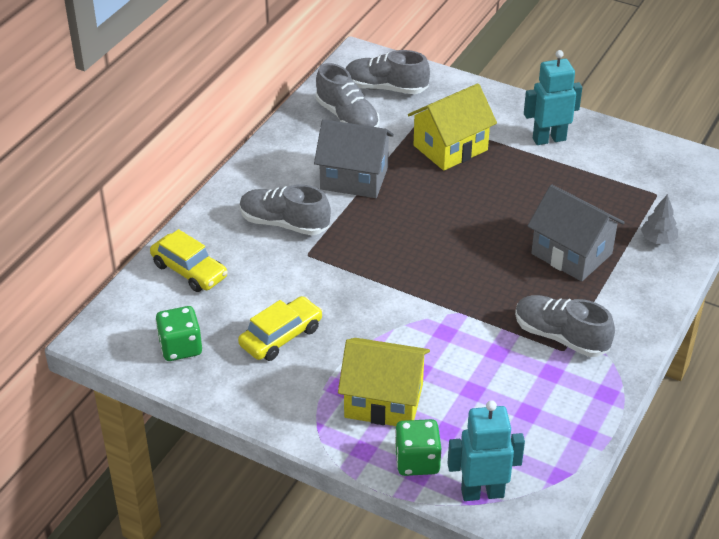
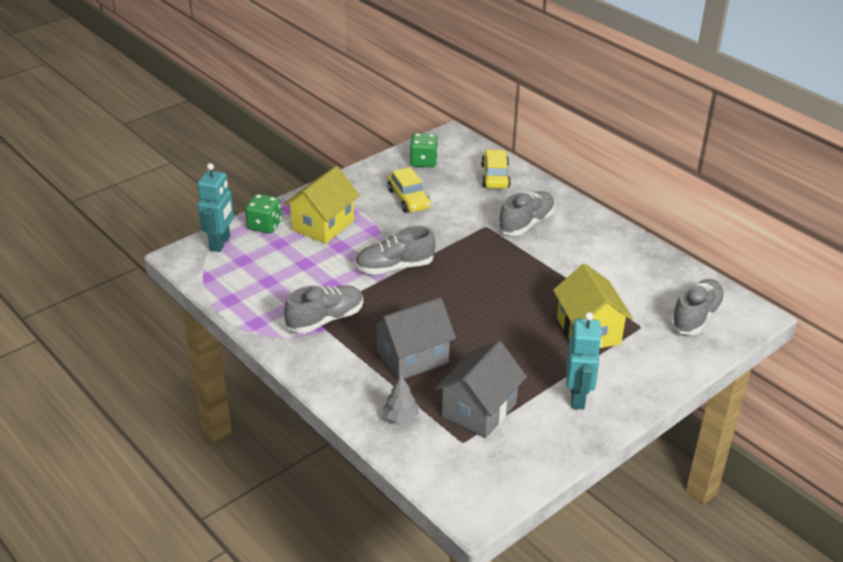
camera: 110 degrees right, 5 degrees down
yellow car [150,229,228,292] -> yellow car turned 120 degrees clockwise [481,149,511,189]
grey house [314,119,394,198] -> grey house moved to [435,341,527,438]
grey shoe [316,63,380,127] -> grey shoe moved to [355,226,436,275]

